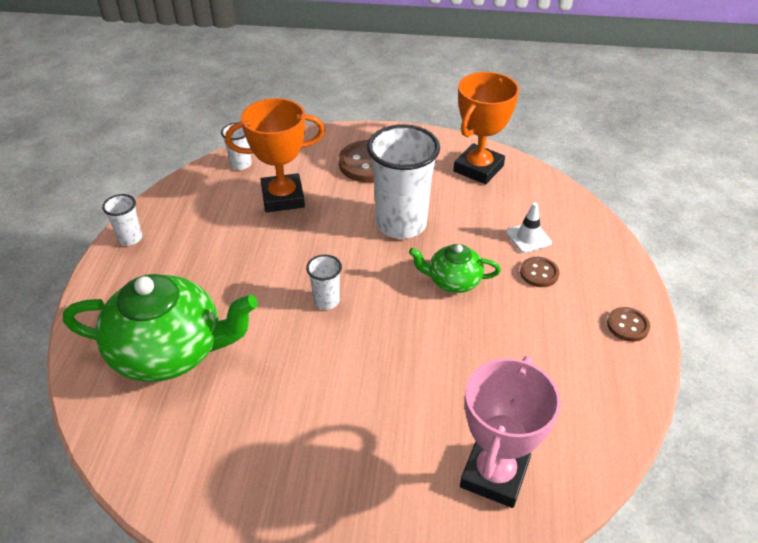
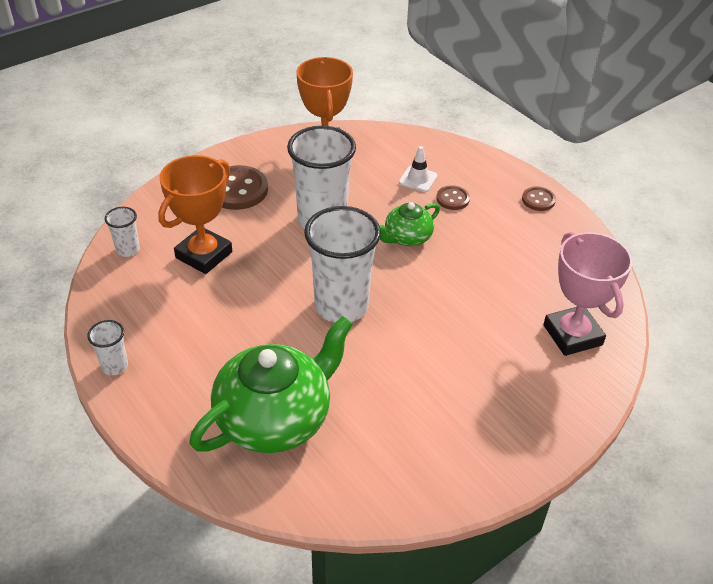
camera: 45 degrees left, 0 degrees up
white cup [306,255,342,310] -> white cup [304,206,381,323], size x2.18

